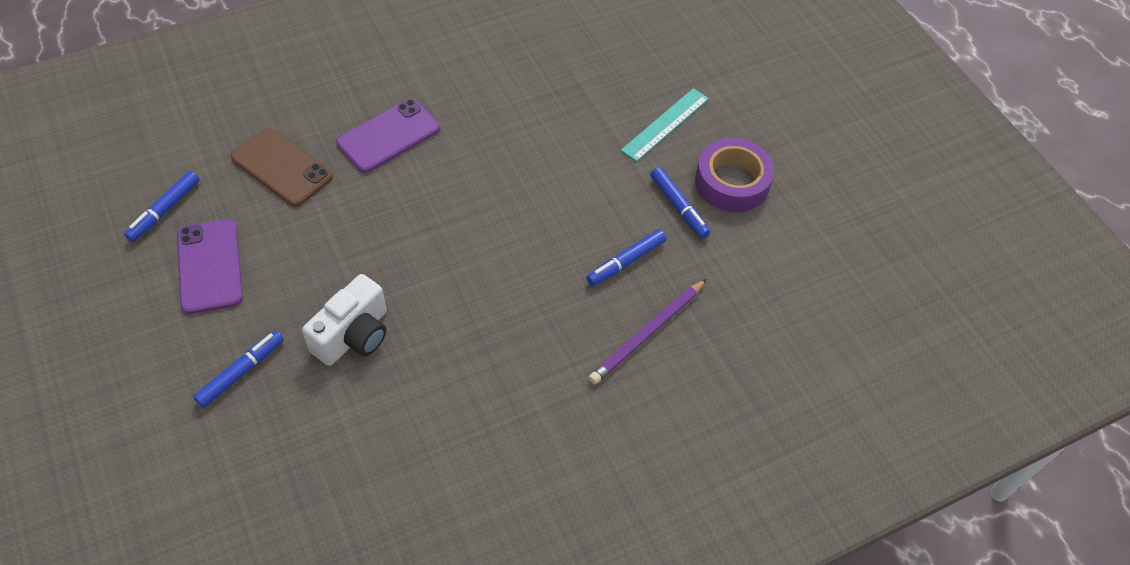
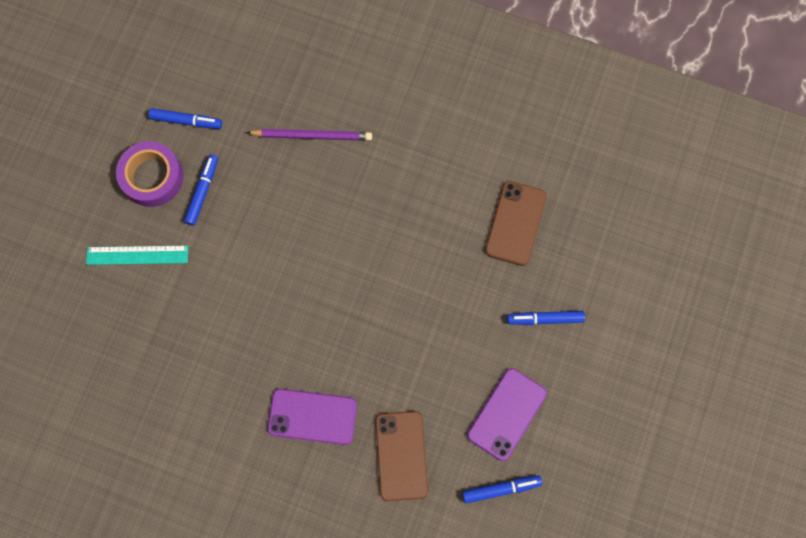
camera: 130 degrees left, 20 degrees up
white camera [302,274,387,366] -> none
blue marker [586,229,666,286] -> blue marker moved to [148,108,222,129]
none -> brown phone [485,181,547,266]

